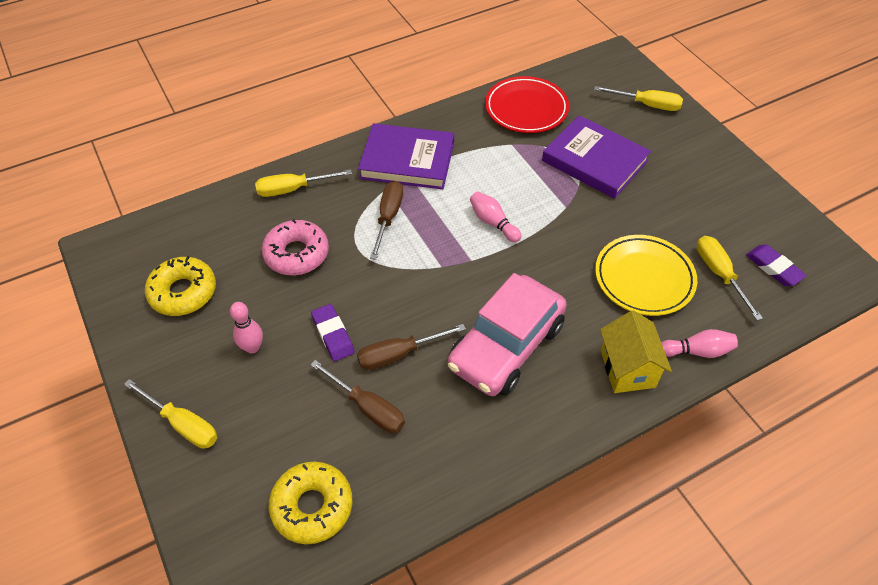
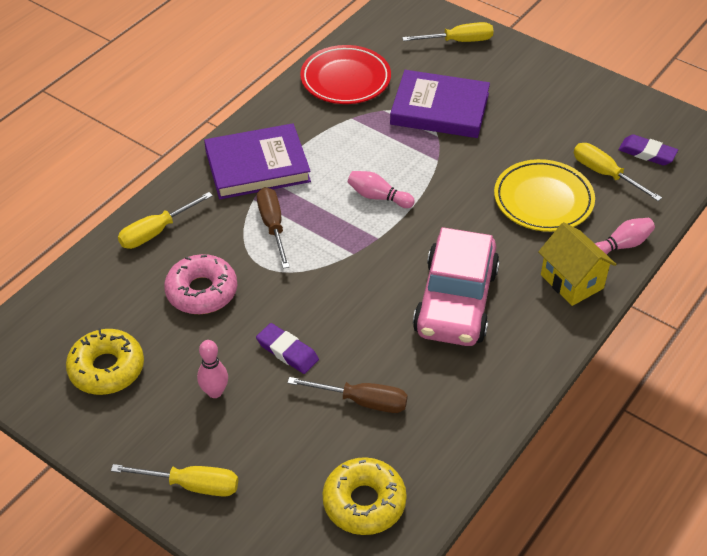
camera: 25 degrees left, 5 degrees down
brown screwdriver [357,324,466,370] -> none

